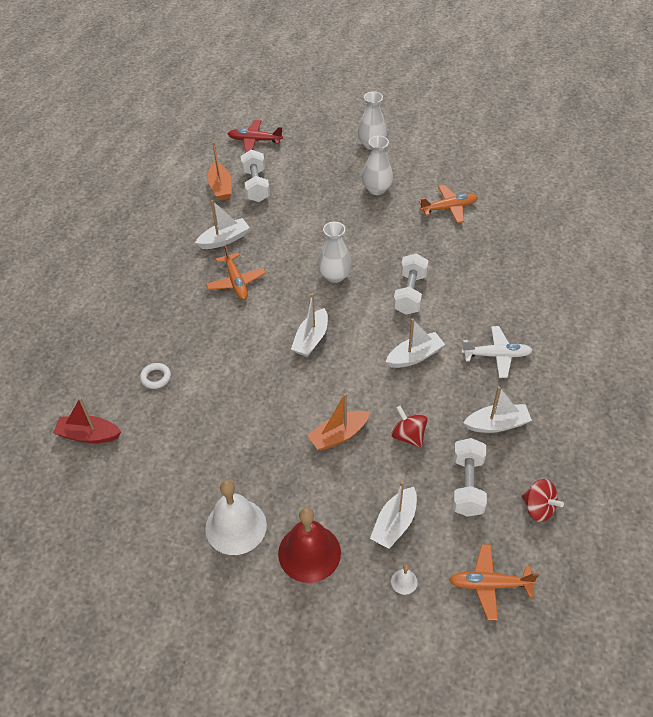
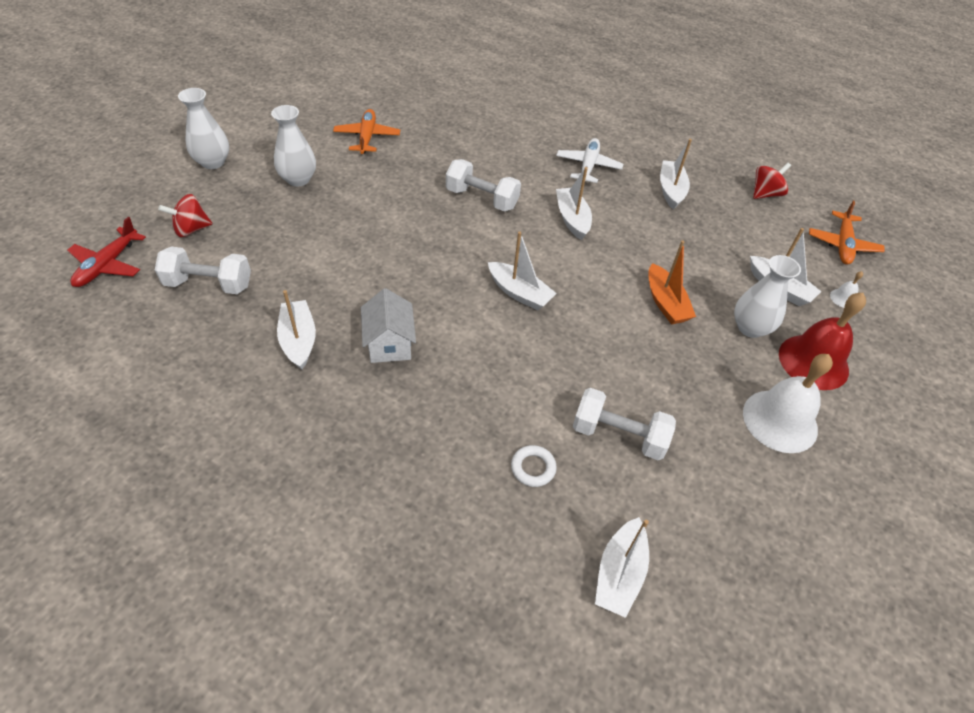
camera: 80 degrees left, 0 degrees up
red boat [53,398,121,443] -> white boat [595,517,649,618]
orange plane [206,245,266,300] -> white house [361,288,416,363]
orange boat [207,142,232,201] -> none
white vase [318,222,352,283] -> white vase moved to [734,255,801,338]
red spinning top [391,406,428,448] -> red spinning top moved to [158,194,212,237]
white dumbbell [452,438,487,517] -> white dumbbell moved to [573,388,676,460]

